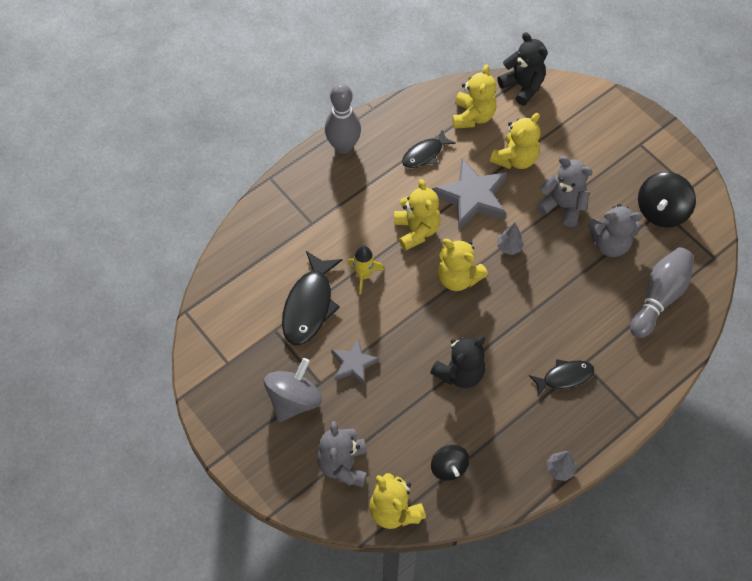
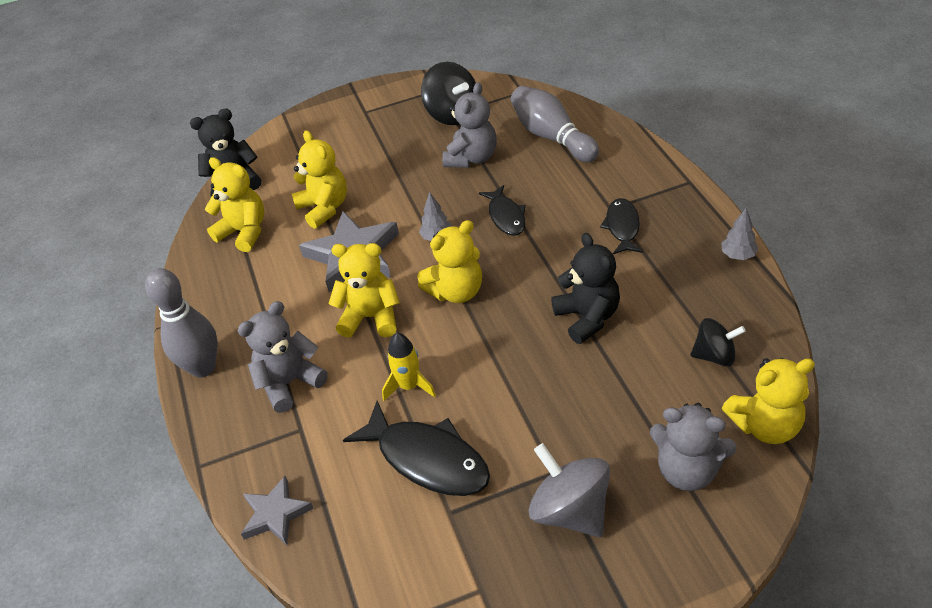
camera: 65 degrees left, 15 degrees down
grey star [331,338,379,385] -> grey star moved to [241,476,314,545]
black fish [402,130,456,168] -> black fish moved to [479,185,526,236]
grey teddy bear [536,156,593,227] -> grey teddy bear moved to [238,301,328,413]

